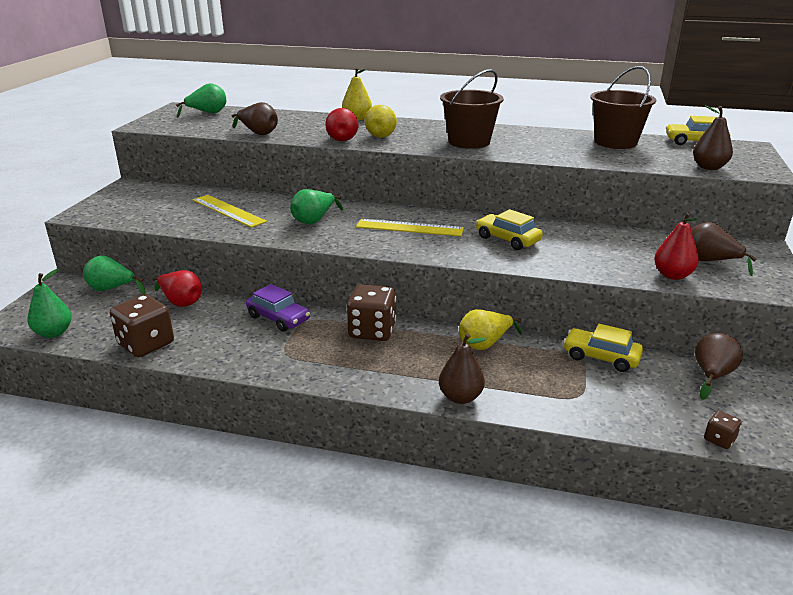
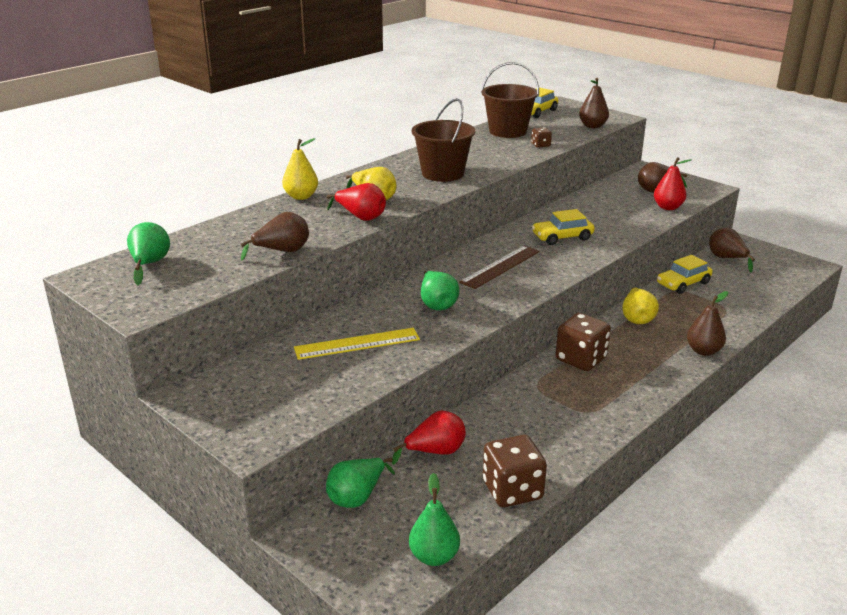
camera: 60 degrees left, 0 degrees up
purple car [246,284,310,332] -> none
yellow ruler [356,219,464,236] -> brown ruler [459,245,540,289]
brown dice [704,410,742,449] -> brown dice moved to [531,127,552,148]

